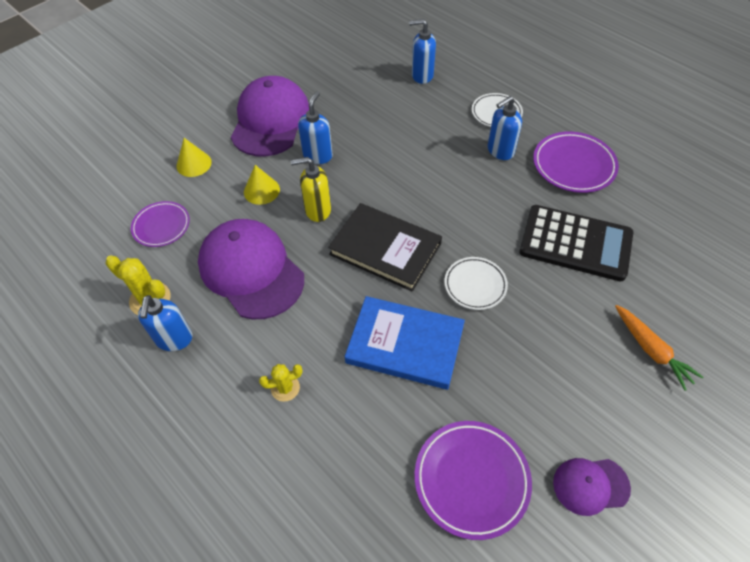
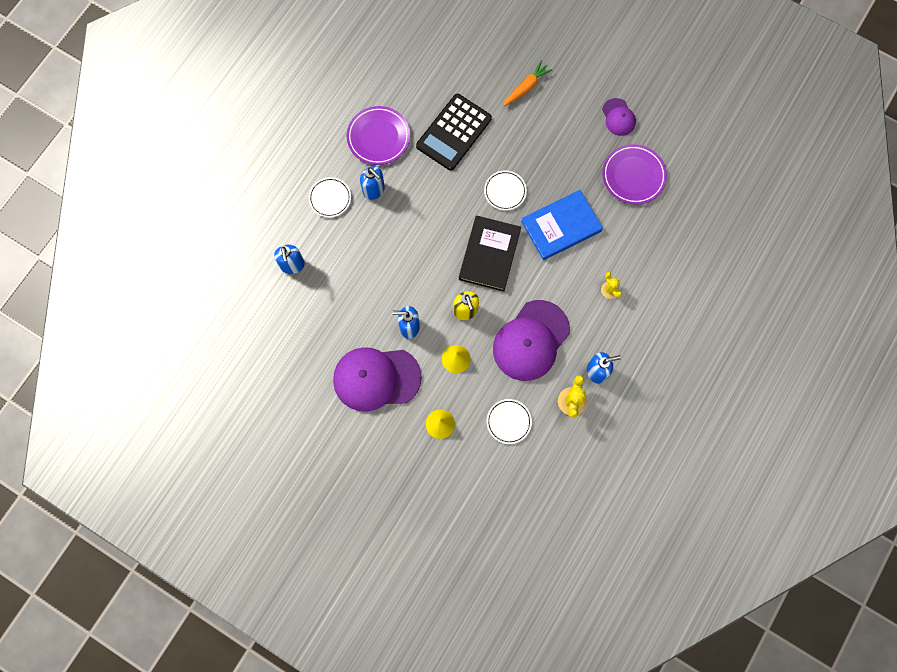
camera: 105 degrees left, 20 degrees up
purple plate [131,201,190,247] -> white plate [487,399,532,444]
blue book [345,296,465,390] -> blue book turned 60 degrees clockwise [521,190,603,260]
black calculator [519,205,633,281] -> black calculator turned 150 degrees counterclockwise [416,94,492,171]

